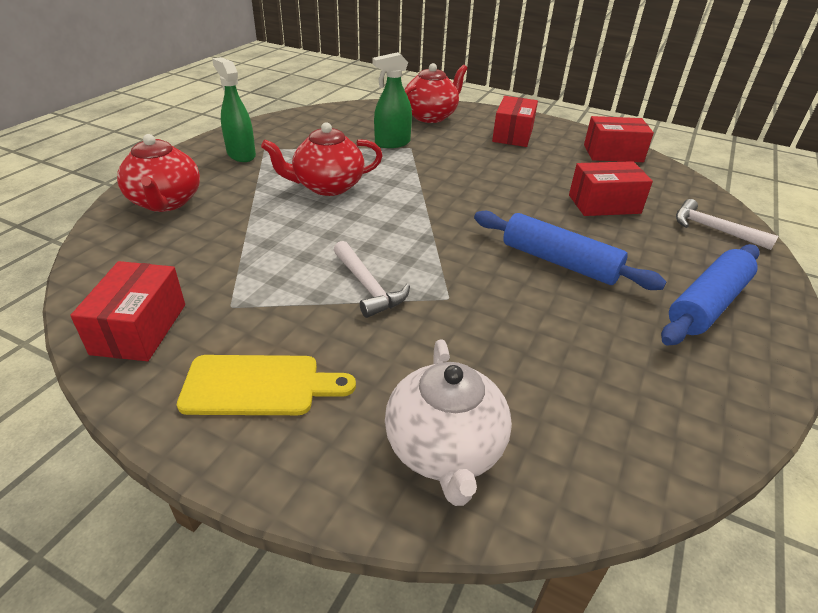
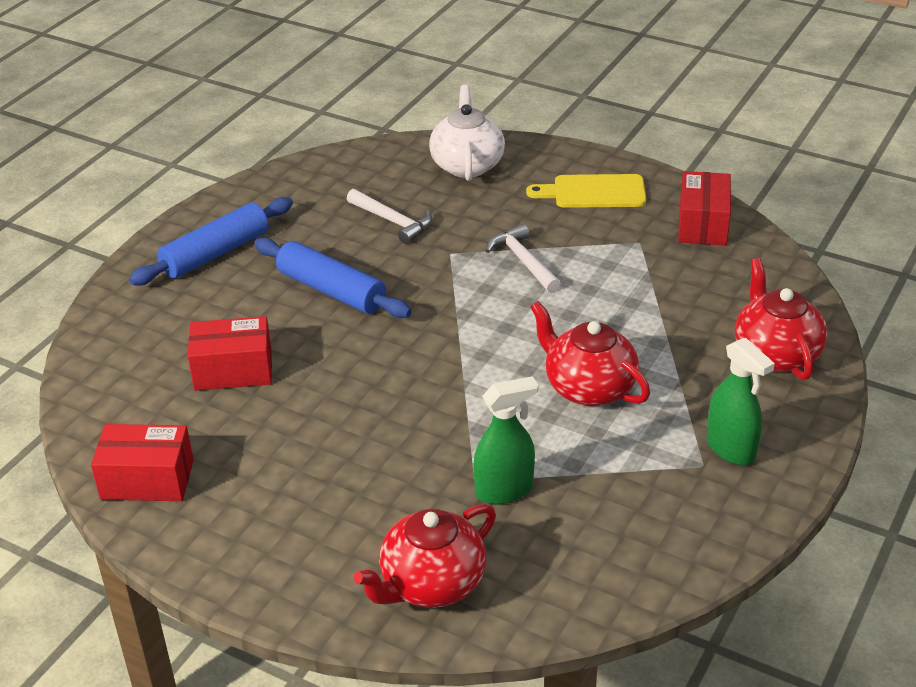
camera: 175 degrees left, 0 degrees up
red teapot [261,122,383,196] -> red teapot turned 120 degrees counterclockwise [530,301,650,406]
red box [492,96,538,147] -> none
white hammer [676,199,779,250] -> white hammer moved to [347,189,432,244]

